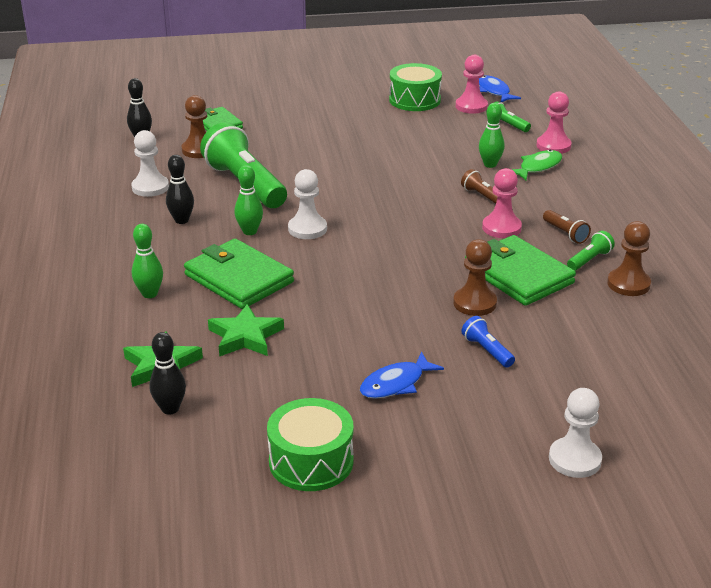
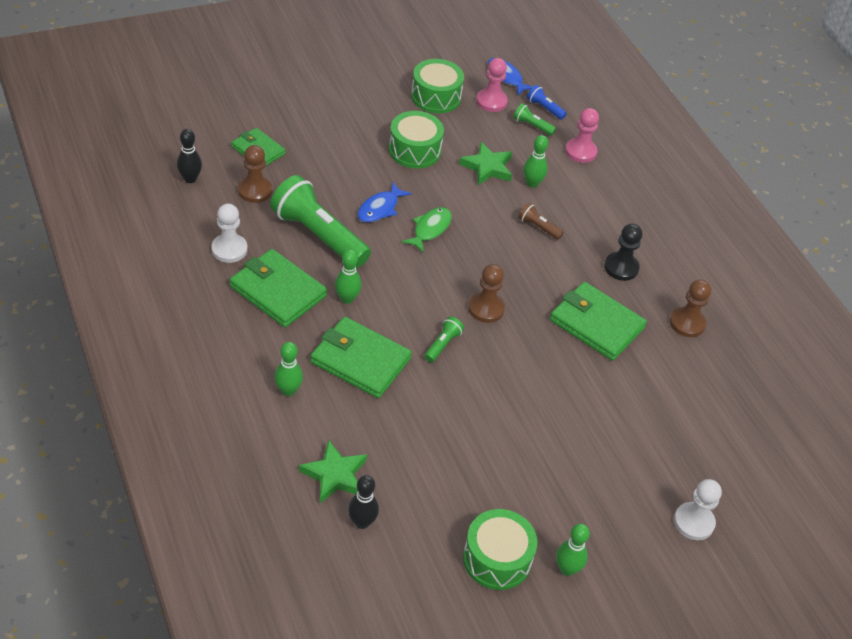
camera: 20 degrees left, 15 degrees up
black bowling pin [166,155,194,224] -> green wallet [230,249,327,327]
green star [208,304,284,357] -> green star moved to [459,142,512,185]
white pawn [288,169,327,239] -> none
blue fish [360,352,444,399] -> blue fish moved to [358,182,412,222]
brown pawn [453,239,497,316] -> brown pawn moved to [468,264,505,323]
blue flashlight [462,316,515,368] -> blue flashlight moved to [527,85,567,120]
pink pawn [482,168,522,238] -> none
green fish [511,150,562,180] -> green fish moved to [402,207,452,253]
brown flashlight [543,210,591,244] -> black pawn [604,223,642,281]
green flashlight [567,231,615,271] -> green flashlight moved to [424,316,464,362]
none -> green drum [389,111,444,168]
none -> green bowling pin [556,524,590,576]

